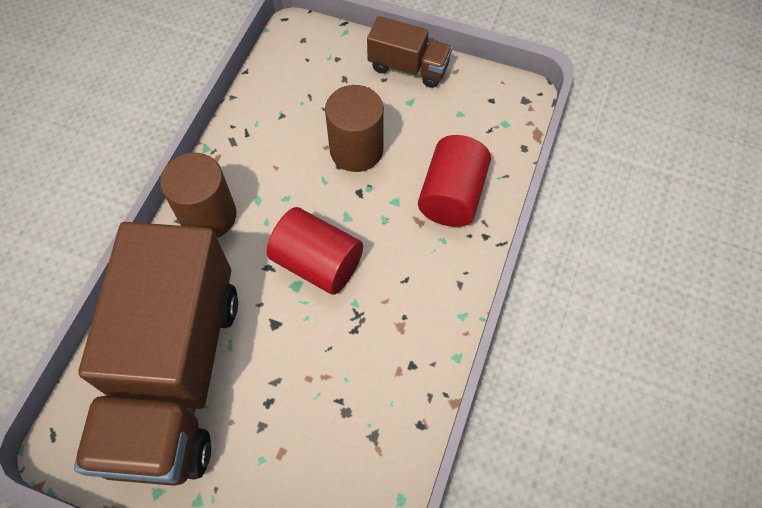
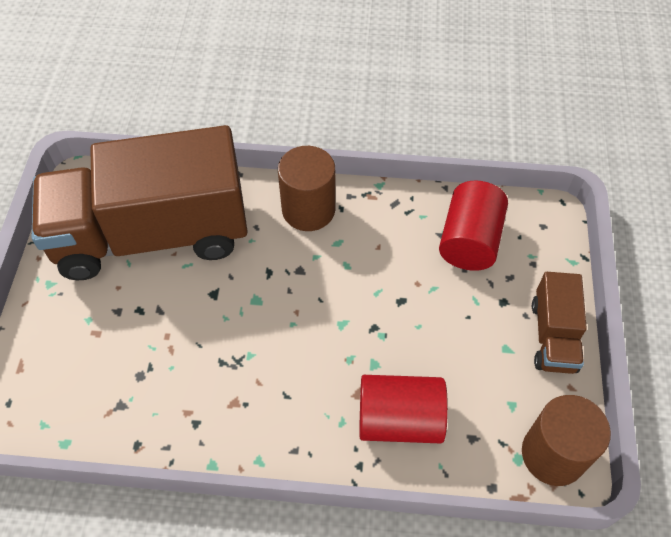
camera: 75 degrees right, 5 degrees down
red cylinder [267,207,363,295] -> red cylinder moved to [439,180,508,271]
brown cylinder [325,85,384,172] -> brown cylinder moved to [522,395,611,486]

